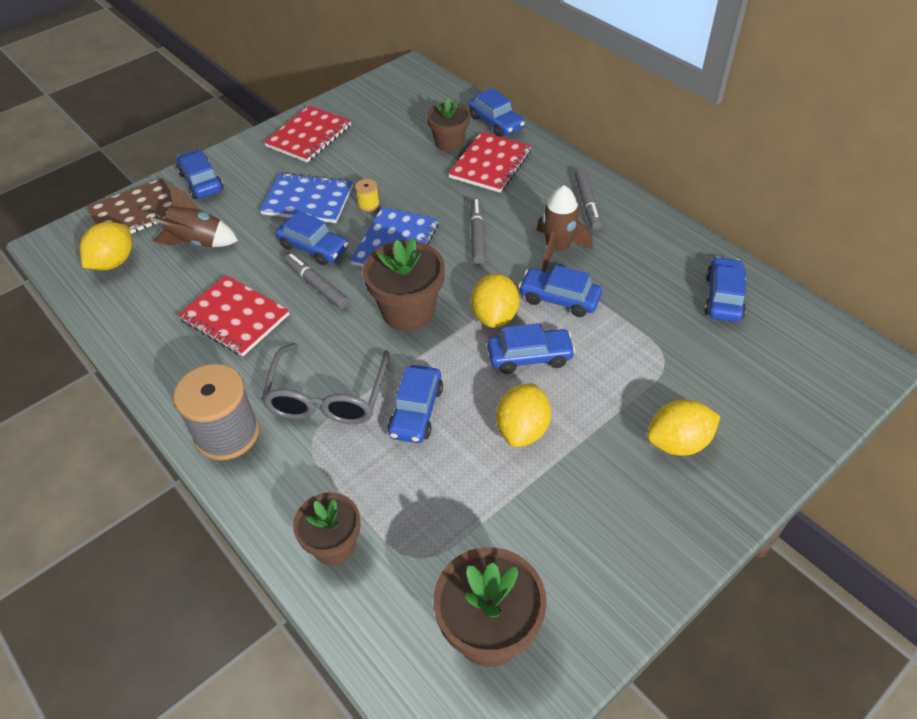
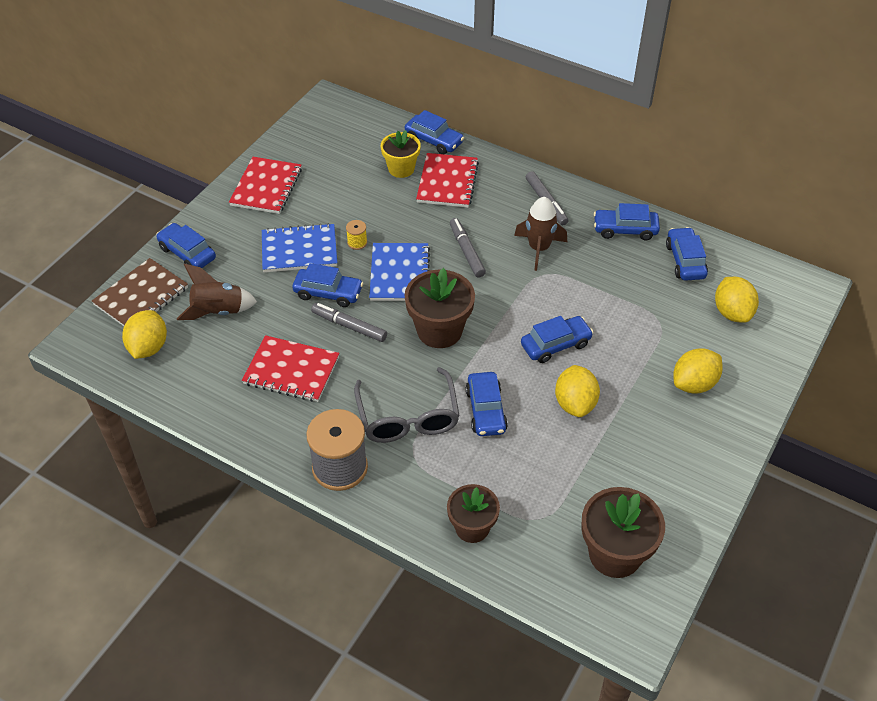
camera: 20 degrees left, 0 degrees up
brown flower pot [427,98,470,152] -> yellow flower pot [381,130,421,178]
yellow lemon [471,274,519,328] -> yellow lemon moved to [715,277,759,323]
blue car [519,265,602,317] -> blue car moved to [594,203,660,241]

